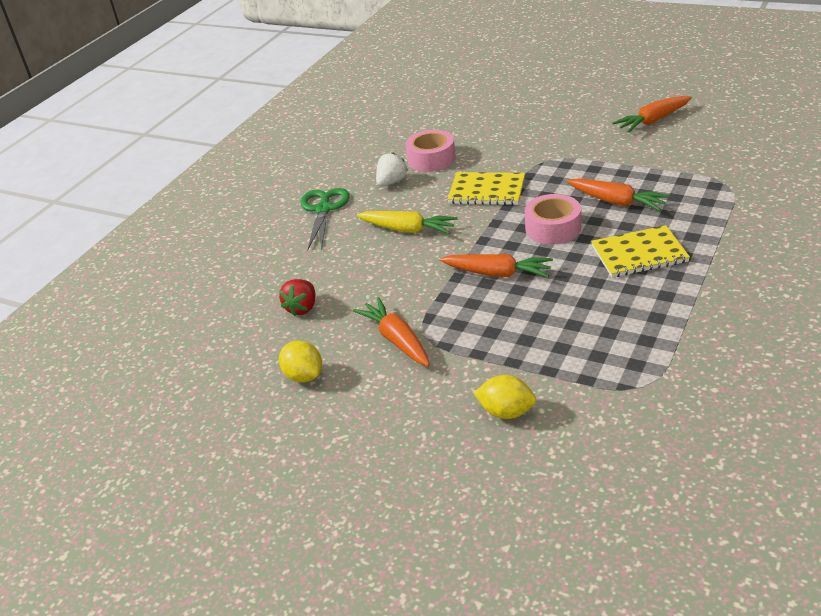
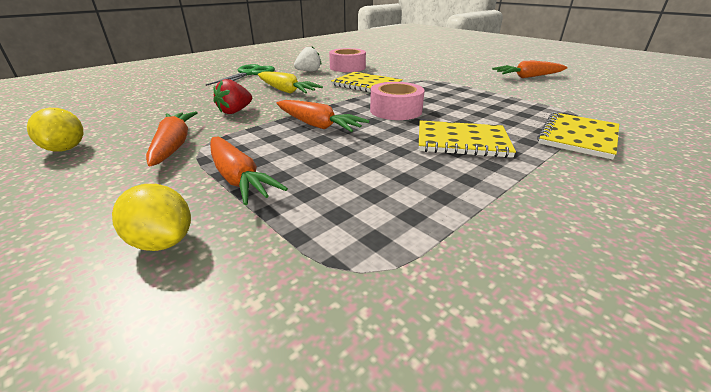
camera: 15 degrees right, 5 degrees down
red strawberry [279,279,315,316] -> red strawberry moved to [213,79,252,114]
orange carrot [567,179,670,211] -> orange carrot moved to [210,137,288,205]
none -> yellow notebook [537,112,619,160]

